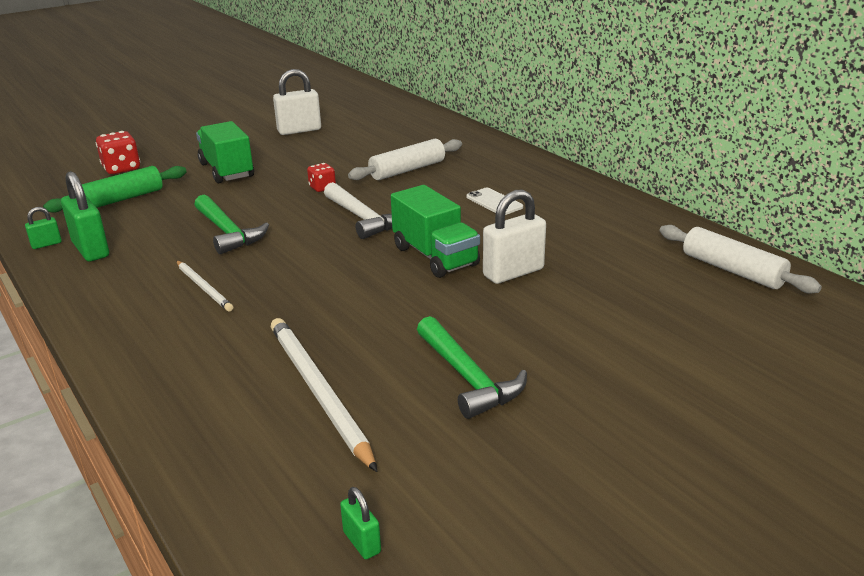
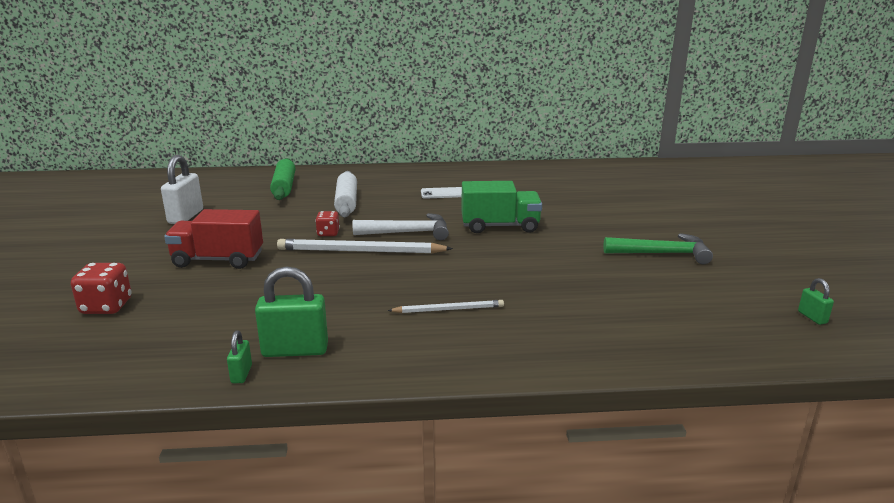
camera: 60 degrees left, 5 degrees down
green rolling pin [43,166,187,213] -> green rolling pin moved to [270,158,295,200]
green hammer [194,195,269,254] -> none
green truck [196,121,254,183] -> red truck [164,209,263,269]
white pencil [271,318,377,472] -> white pencil moved to [277,239,453,253]
green padlock [340,487,381,559] -> green padlock turned 75 degrees clockwise [798,278,834,325]
white padlock [483,190,546,284] -> none
white rolling pin [659,225,822,294] -> none

